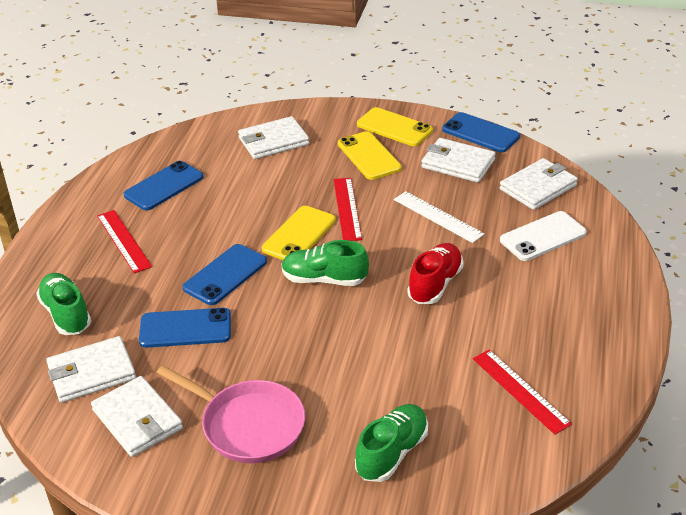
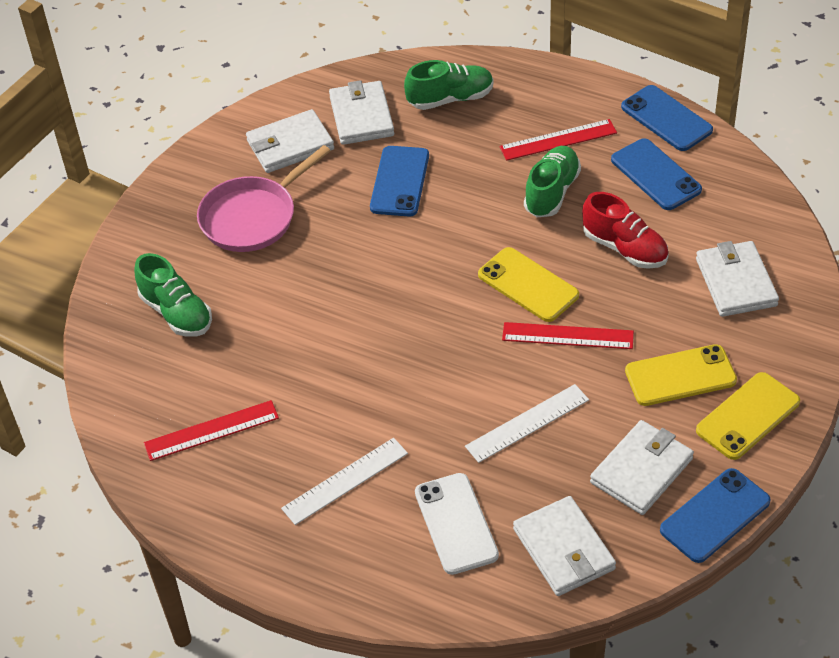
camera: 105 degrees right, 10 degrees up
blue phone [182,244,267,305] -> blue phone moved to [621,85,713,151]
green shoe [282,240,369,286] -> green shoe moved to [524,146,581,217]
red shoe [407,243,464,304] -> red shoe moved to [582,192,669,269]
none -> white ruler [281,438,408,525]

